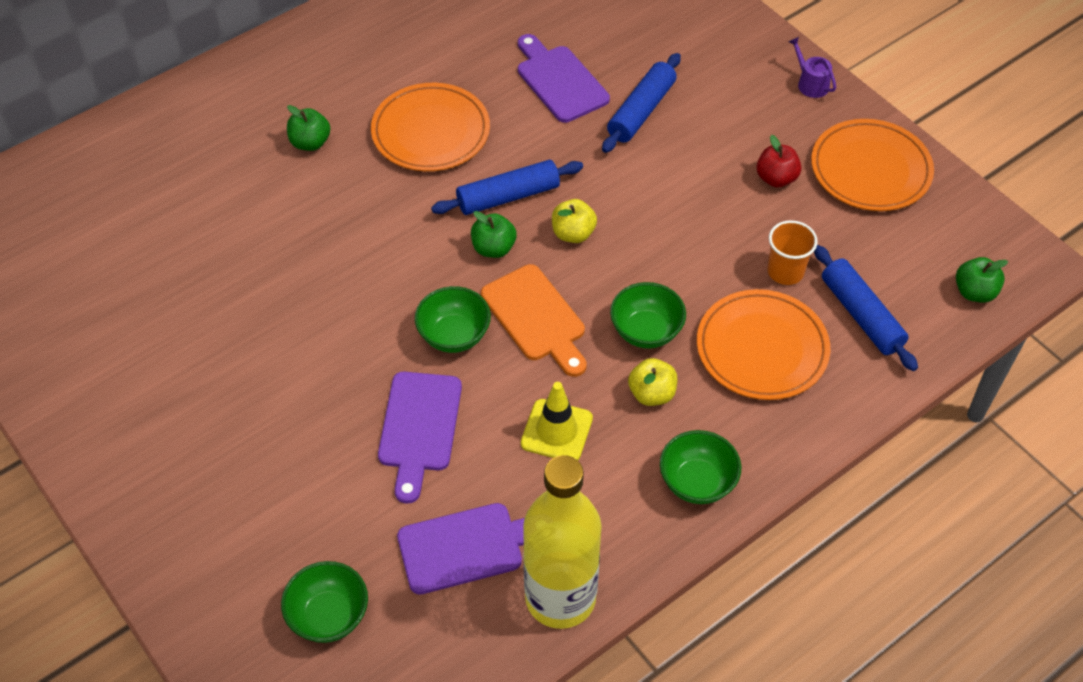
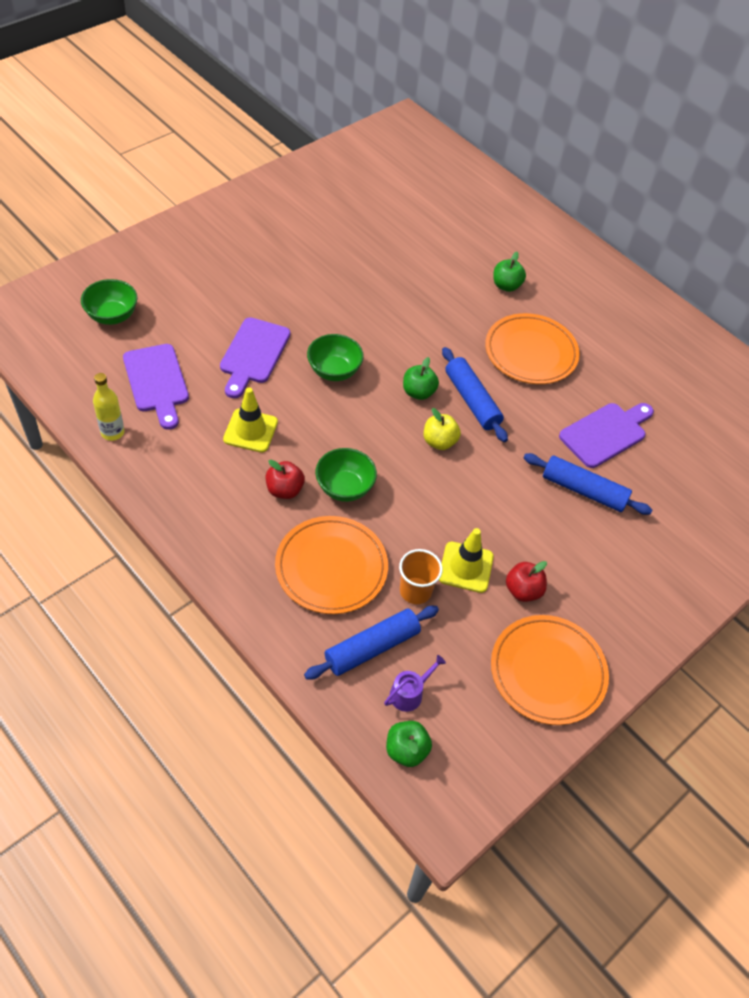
camera: 80 degrees right, 0 degrees up
purple cutting board [378,372,462,504] -> purple cutting board turned 75 degrees counterclockwise [220,317,290,398]
orange cutting board [481,264,587,377] -> none
yellow bottle [523,455,602,629] -> yellow bottle [93,373,124,441], size x0.46
yellow apple [628,358,678,406] -> red apple [266,460,305,499]
green bowl [660,430,741,504] -> none
purple watering can [789,37,836,98] -> purple watering can moved to [384,655,446,712]
none -> yellow traffic cone [439,528,494,593]

